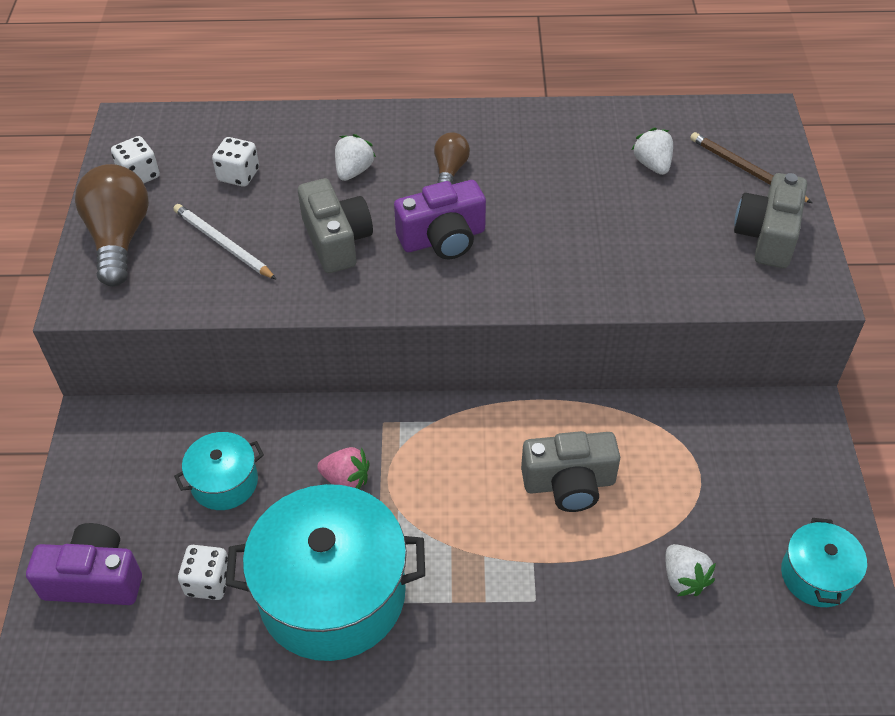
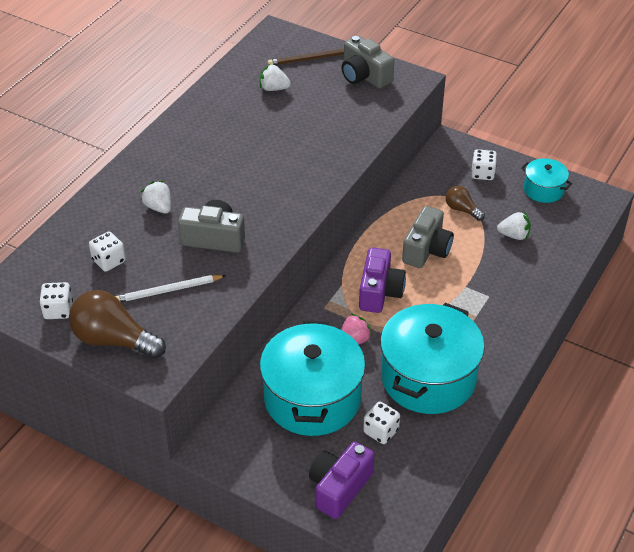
camera: 60 degrees left, 5 degrees down
turquoise pot [174,432,264,510] -> turquoise pot [260,320,365,436], size x2.03
purple camera [394,180,486,259] -> purple camera moved to [359,247,406,313]
brown light bulb [434,132,470,184] -> brown light bulb moved to [446,186,485,221]
none -> white dice [471,149,497,180]

